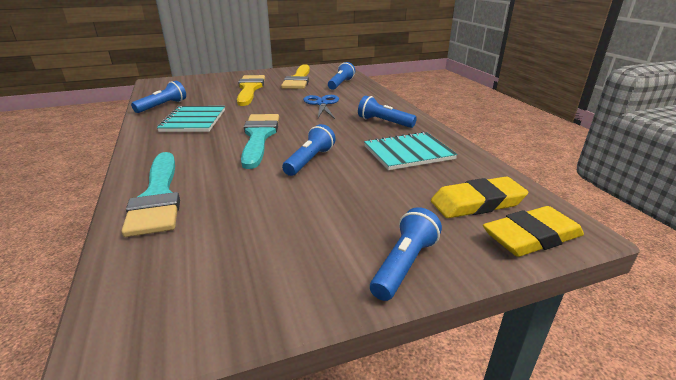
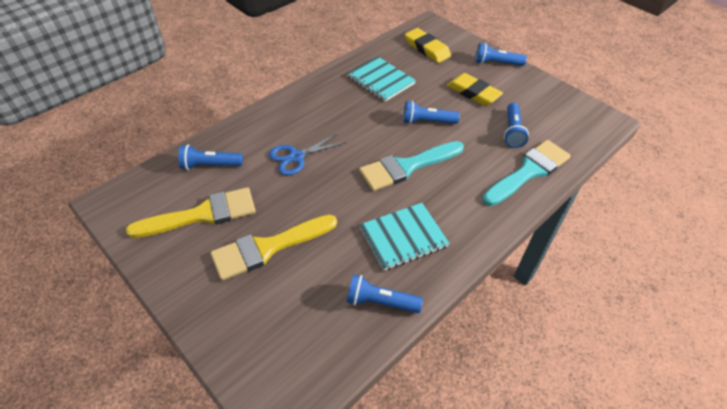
camera: 115 degrees left, 20 degrees up
blue flashlight [358,96,417,128] -> blue flashlight moved to [504,103,529,148]
yellow eraser [483,206,584,257] -> yellow eraser moved to [447,73,503,106]

